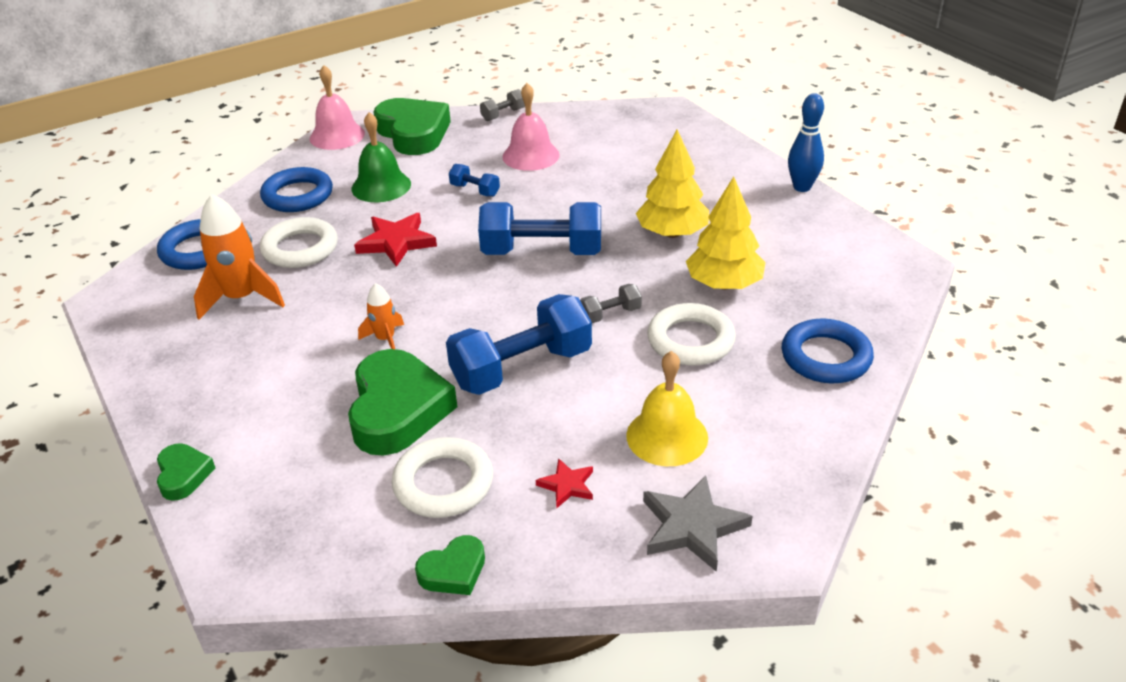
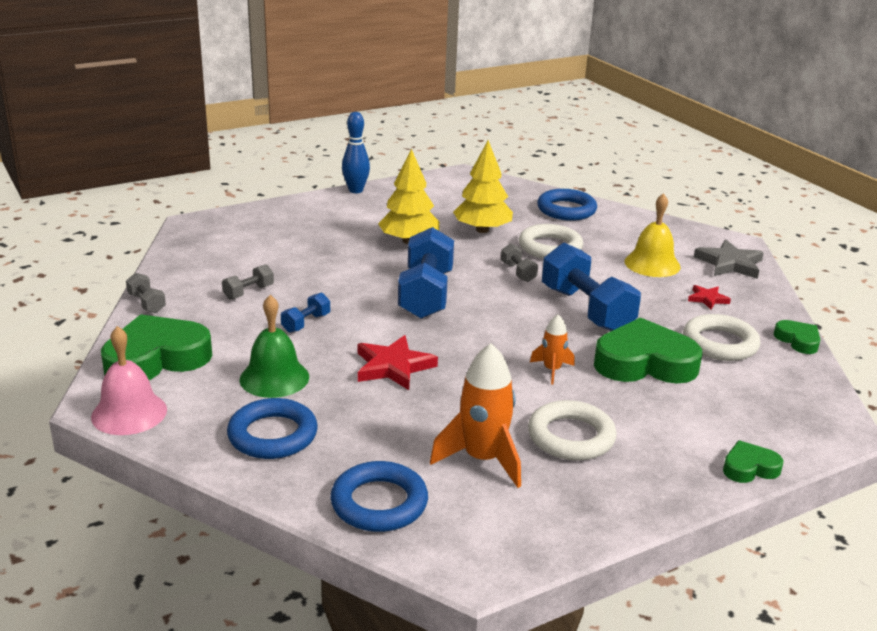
camera: 90 degrees left, 10 degrees down
white ring [260,217,338,268] -> white ring moved to [528,400,617,460]
pink bell [502,83,560,171] -> grey dumbbell [222,264,274,300]

